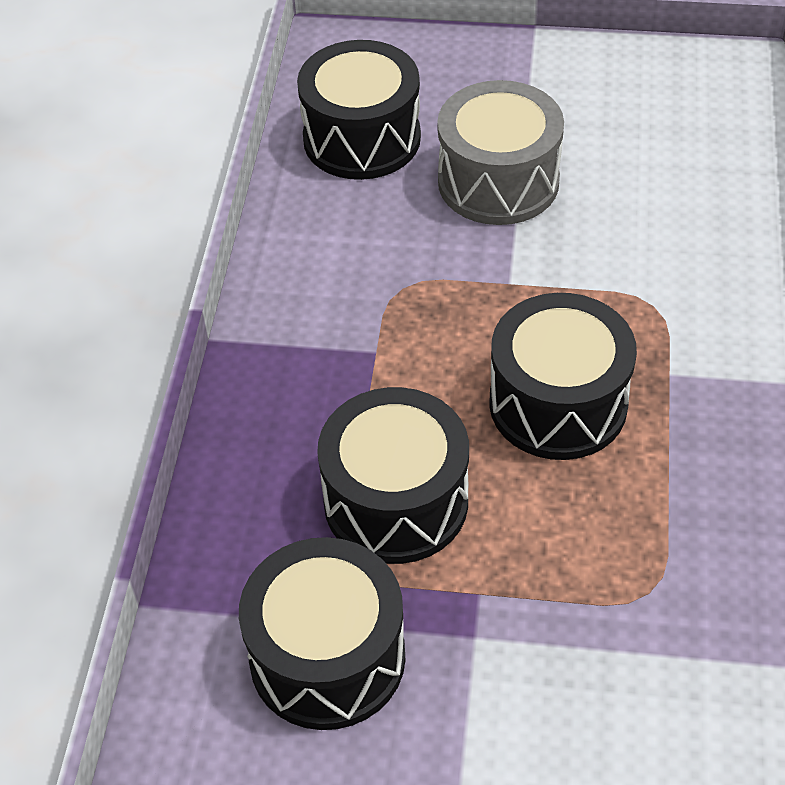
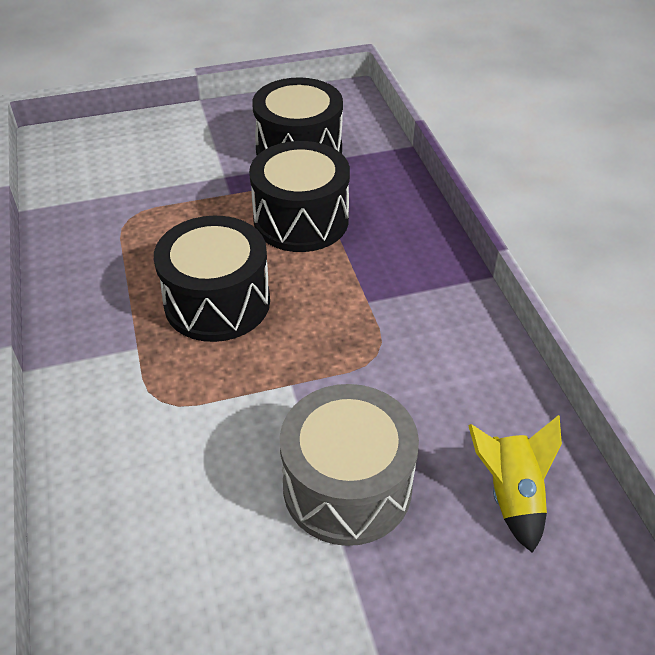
camera: 155 degrees right, 5 degrees down
black drum [297,40,421,180] -> yellow rocket [468,415,562,553]

